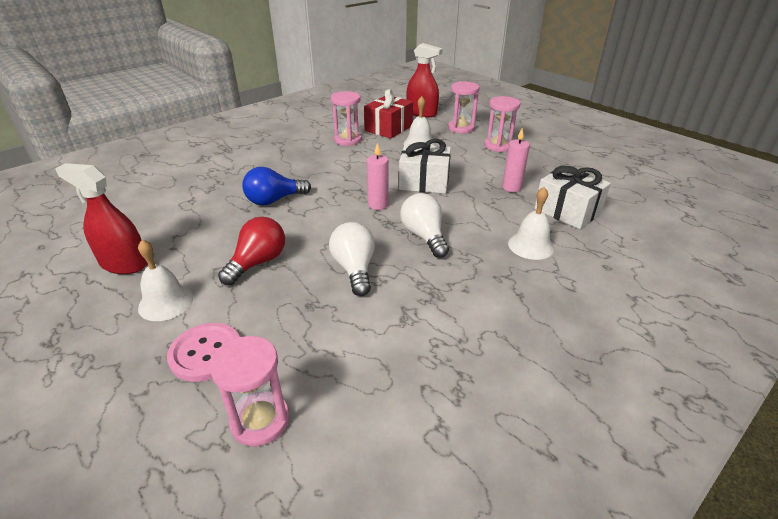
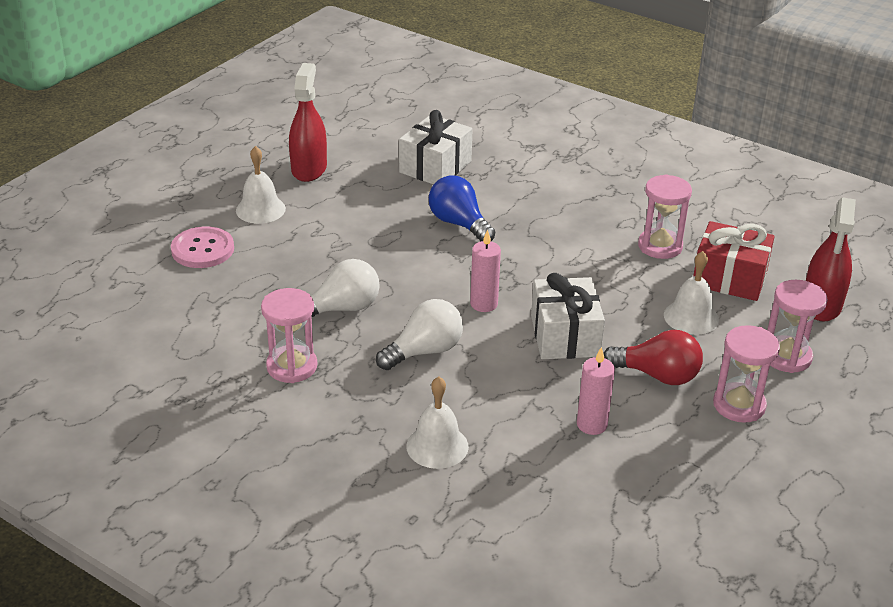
camera: 75 degrees right, 0 degrees up
pink hourglass [210,336,290,446] -> pink hourglass moved to [261,288,317,383]
red light bulb [218,217,285,285] -> red light bulb moved to [604,330,703,385]
white gift [534,166,611,229] -> white gift moved to [399,110,473,185]

